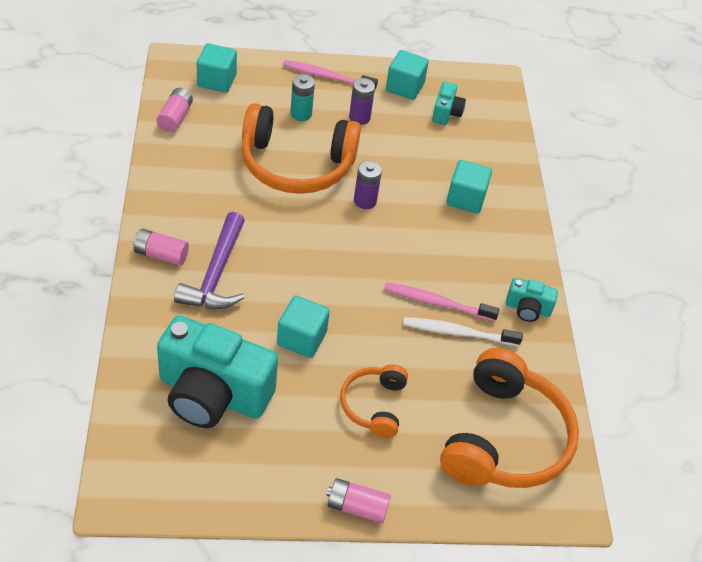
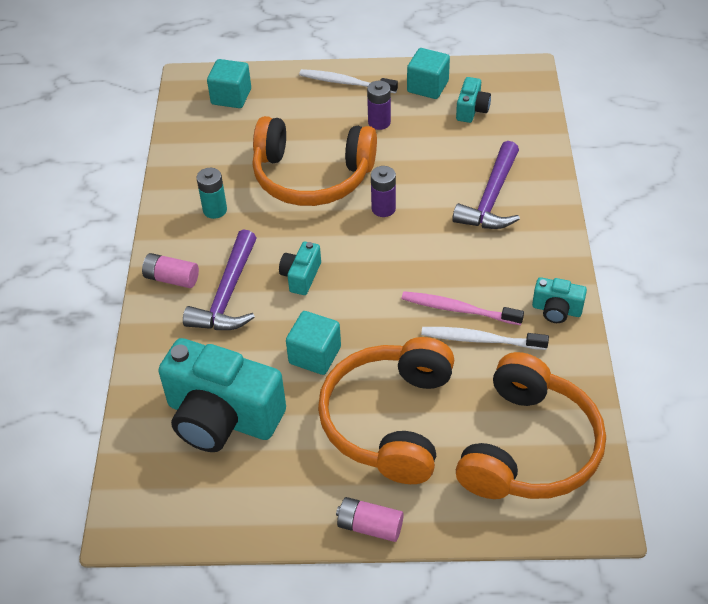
camera: 10 degrees right, 0 degrees up
pink battery [156,88,193,132] -> none
pink toothbrush [283,60,378,90] -> white toothbrush [299,69,398,93]
turquoise battery [290,74,315,121] -> turquoise battery moved to [196,168,227,219]
orange headphones [340,364,408,438] -> orange headphones [318,337,454,484], size x1.88
turquoise cube [446,160,492,214] -> purple hammer [452,141,520,229]
none -> turquoise camera [279,242,321,295]

